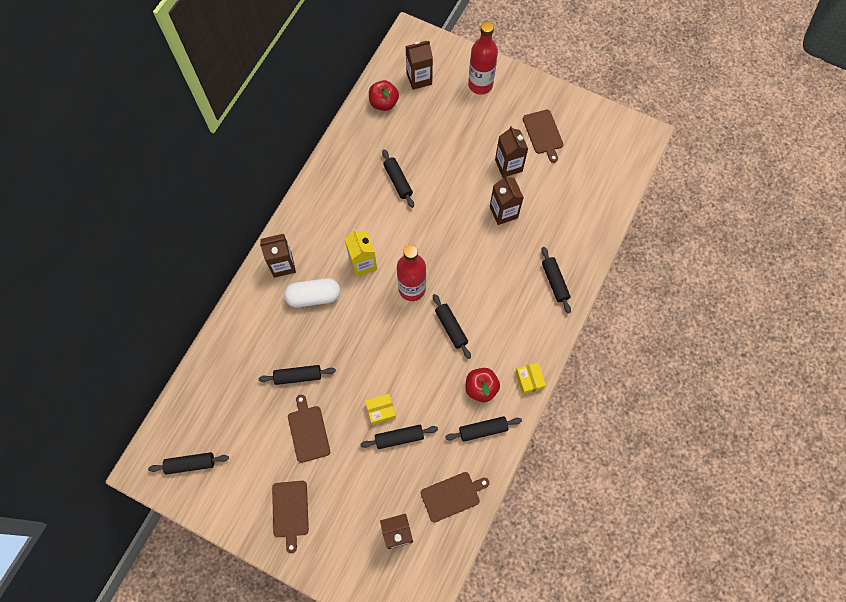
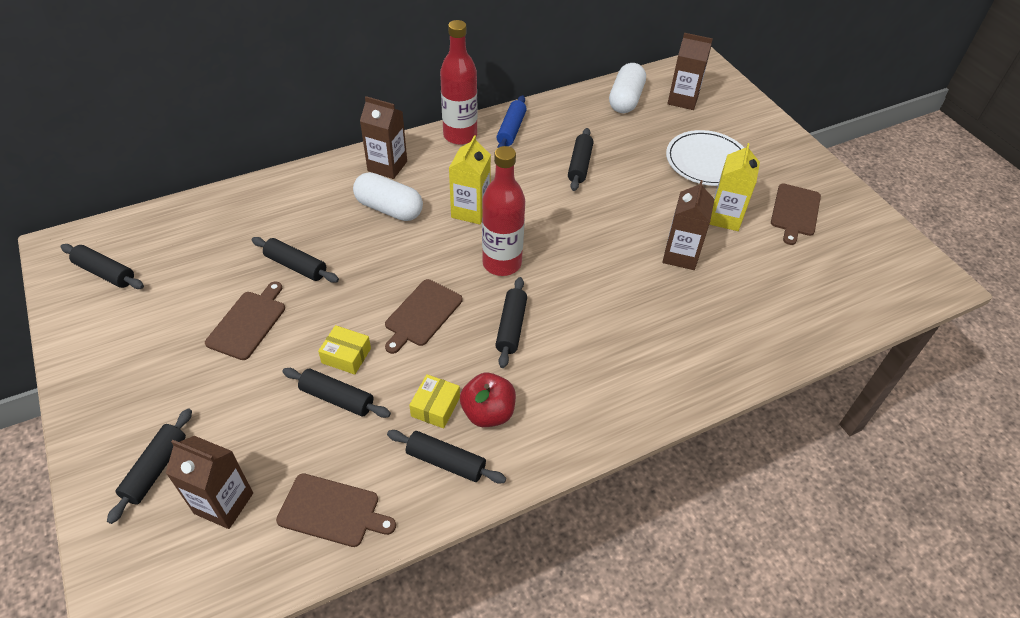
camera: 35 degrees right, 20 degrees down
brown cutting board [272,481,309,553] -> brown cutting board moved to [385,279,463,354]
red apple [369,80,399,111] -> white capsule [609,63,646,113]
red bottle [468,22,498,95] -> red bottle moved to [440,20,477,145]
brown carton [495,126,528,178] -> yellow carton [709,143,760,231]
yellow box [515,363,546,394] -> yellow box moved to [409,374,460,428]
black rolling pin [541,247,571,314] -> black rolling pin moved to [107,408,192,524]
none -> blue rolling pin [496,95,527,148]
none -> white plate [666,130,744,186]

